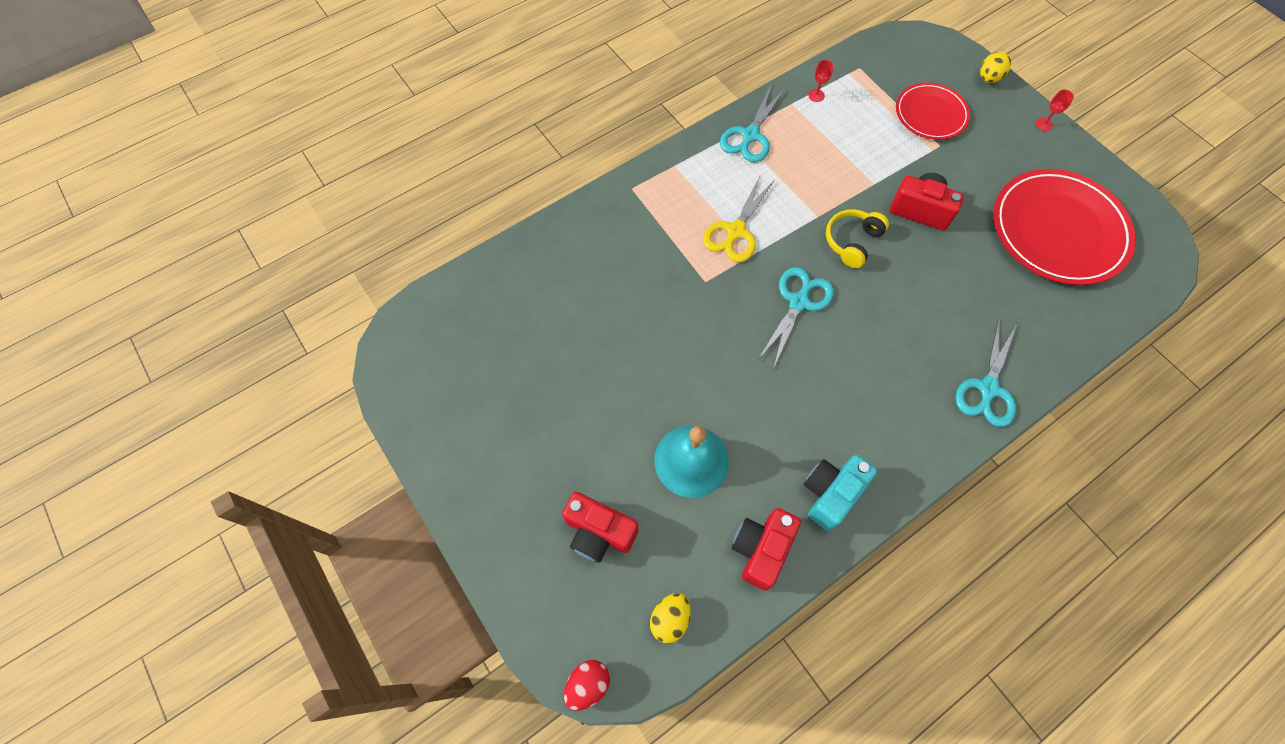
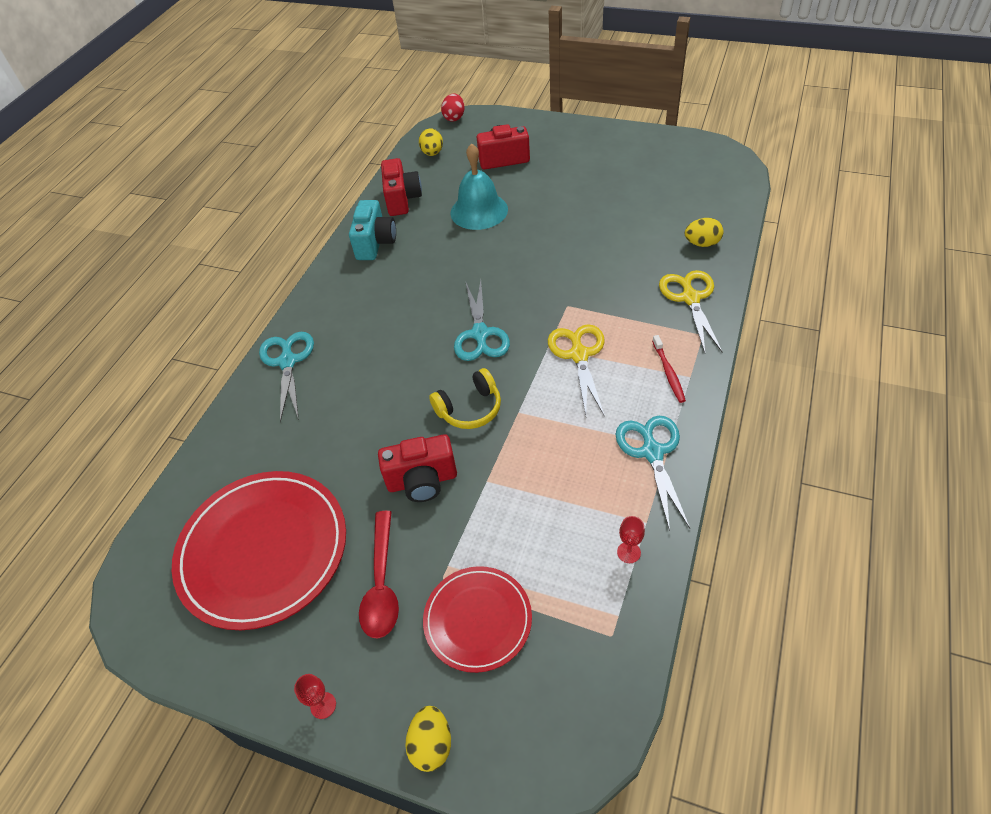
camera: 150 degrees right, 15 degrees down
yellow headphones [826,209,889,268] -> yellow headphones turned 60 degrees clockwise [429,368,501,429]
none -> red spoon [359,511,399,639]
none -> red toothbrush [652,335,686,403]
none -> yellow scissors [659,270,723,353]
none -> yellow egg [685,218,724,247]

